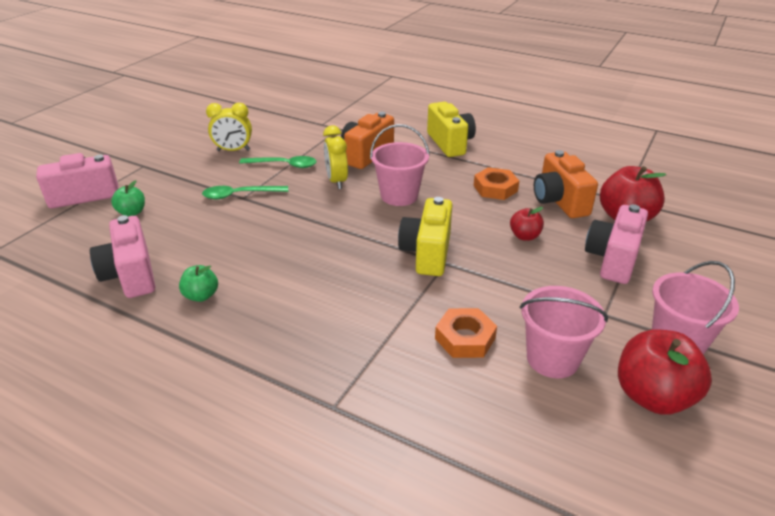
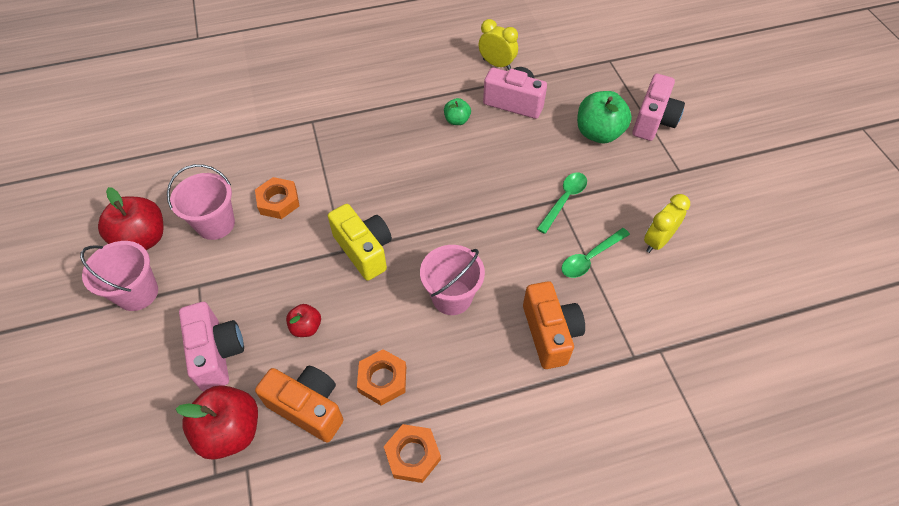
camera: 135 degrees right, 20 degrees up
green apple [111,180,145,216] -> green apple [577,91,632,143], size x1.88
yellow clock [323,125,348,189] -> yellow clock moved to [479,19,518,70]
yellow camera [427,102,476,157] -> none
none -> orange nut [384,424,441,483]

